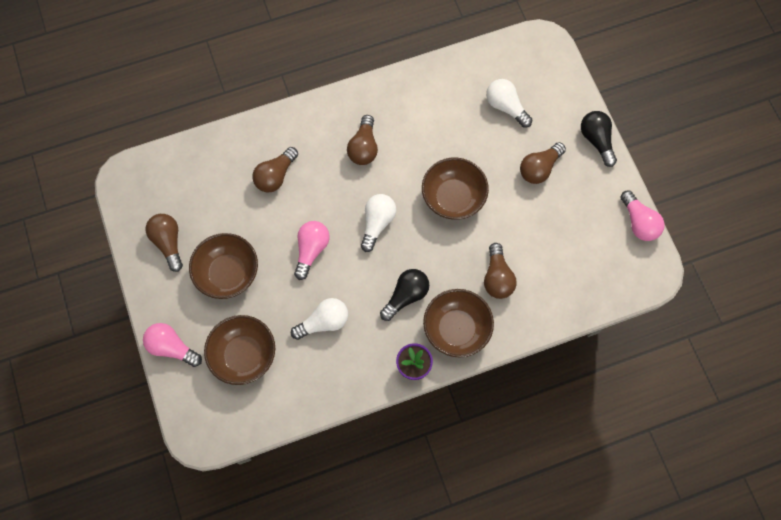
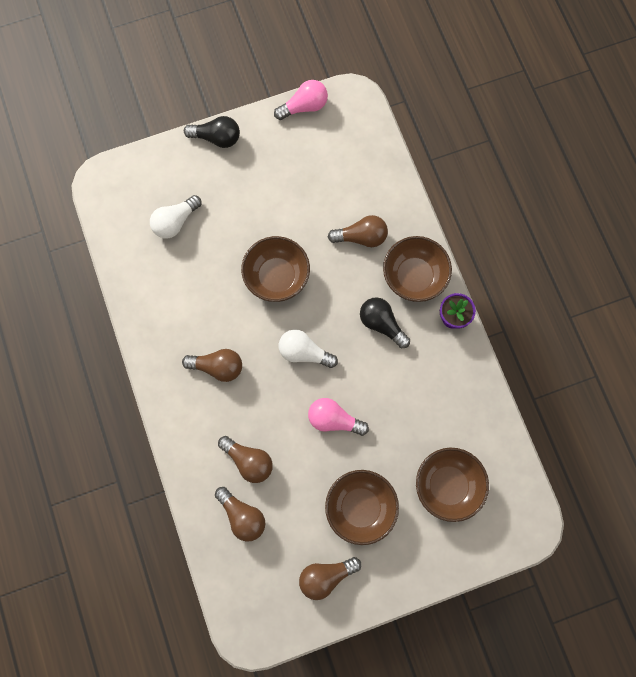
camera: 90 degrees left, 5 degrees up
pink light bulb [143,323,202,367] -> none
white light bulb [291,298,348,340] -> none
brown light bulb [520,142,566,184] -> brown light bulb moved to [215,487,265,542]
black light bulb [581,111,617,167] -> black light bulb turned 150 degrees counterclockwise [184,116,240,148]

